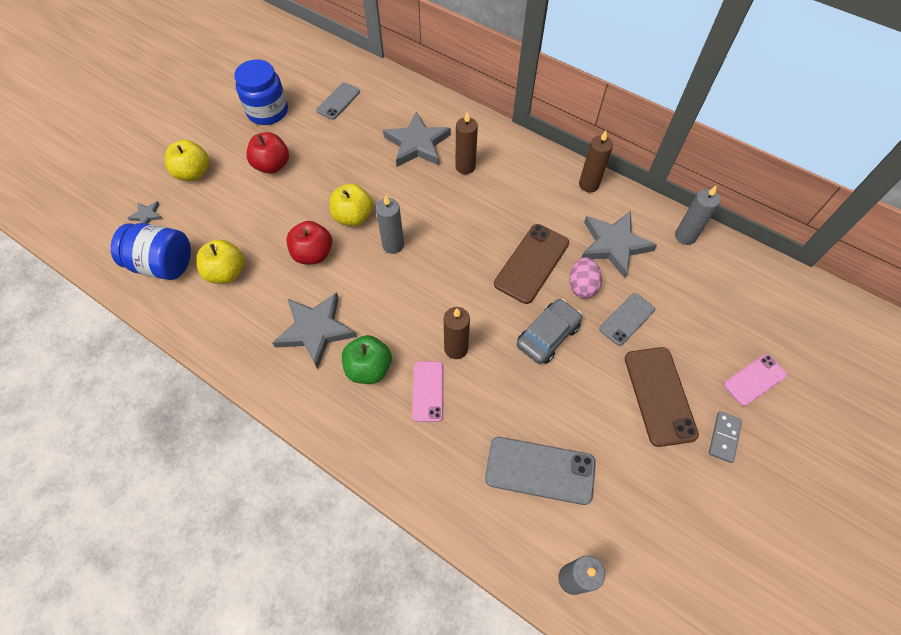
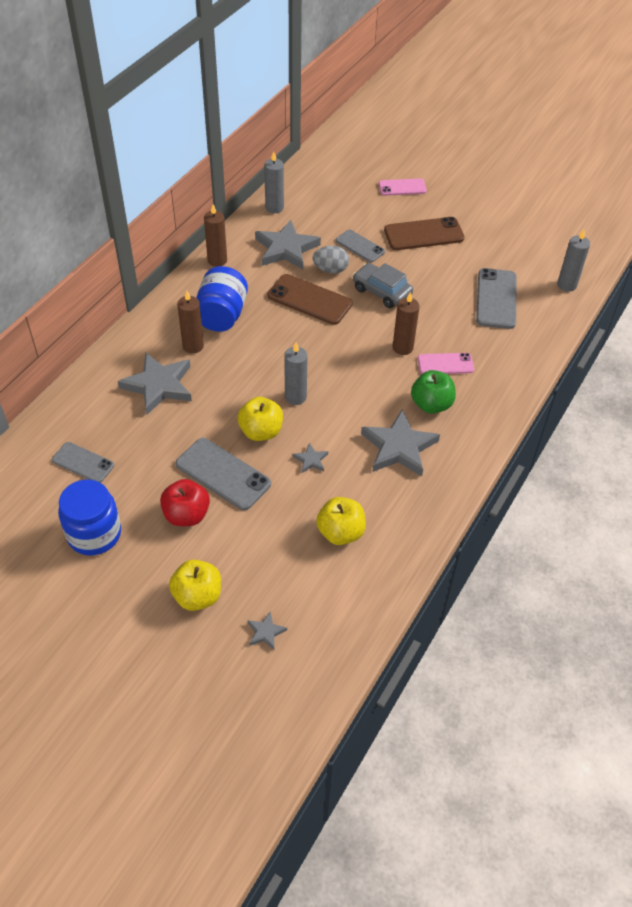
camera: 95 degrees left, 10 degrees down
blue jar [111,223,191,280] -> blue jar moved to [196,266,248,332]
red apple [286,221,332,264] -> grey star [293,443,328,473]
pink egg [569,257,602,298] -> grey egg [312,246,349,274]
grey domino [709,411,742,463] -> none
pink phone [723,354,787,406] -> pink phone turned 60 degrees counterclockwise [379,178,427,196]
none -> grey phone [176,438,271,510]

